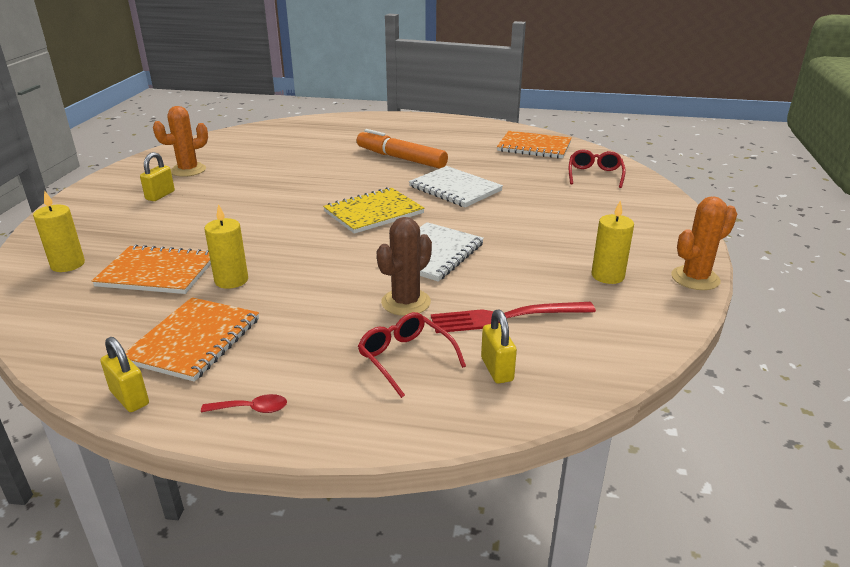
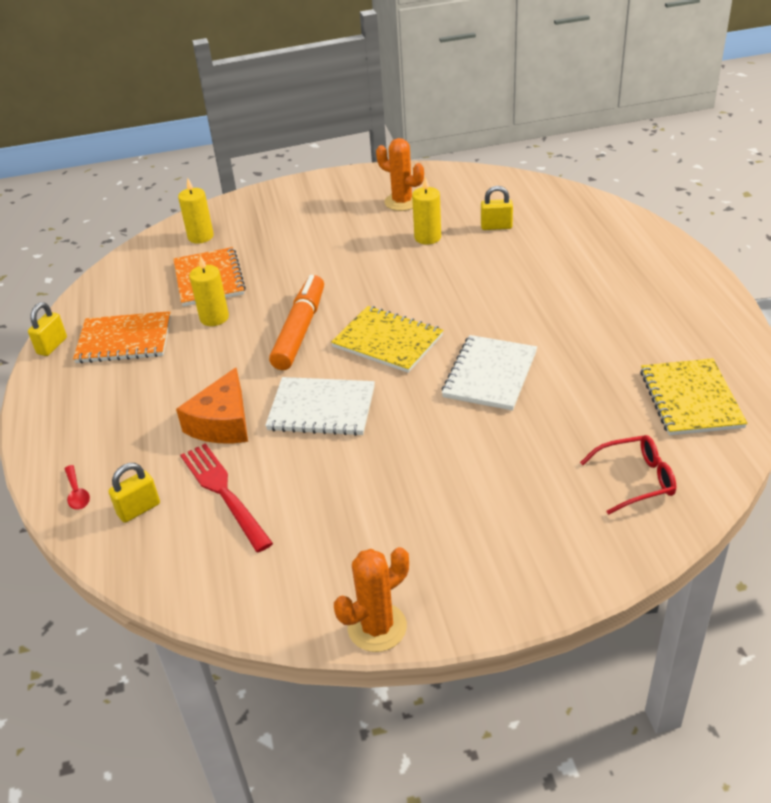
camera: 70 degrees right, 10 degrees up
yellow padlock [140,152,175,201] -> yellow padlock moved to [481,186,513,230]
red spoon [201,394,287,413] -> red spoon moved to [64,465,90,510]
orange marker [357,129,448,169] -> orange marker moved to [269,275,324,370]
red glasses [358,312,466,398] -> none
brown cactus [376,217,432,316] -> orange cheese [176,368,248,443]
orange notebook [497,131,572,159] -> yellow notebook [640,358,747,435]
yellow candle [591,200,634,284] -> yellow candle moved to [412,177,441,244]
orange cactus [671,196,737,290] -> orange cactus turned 75 degrees counterclockwise [334,547,409,652]

